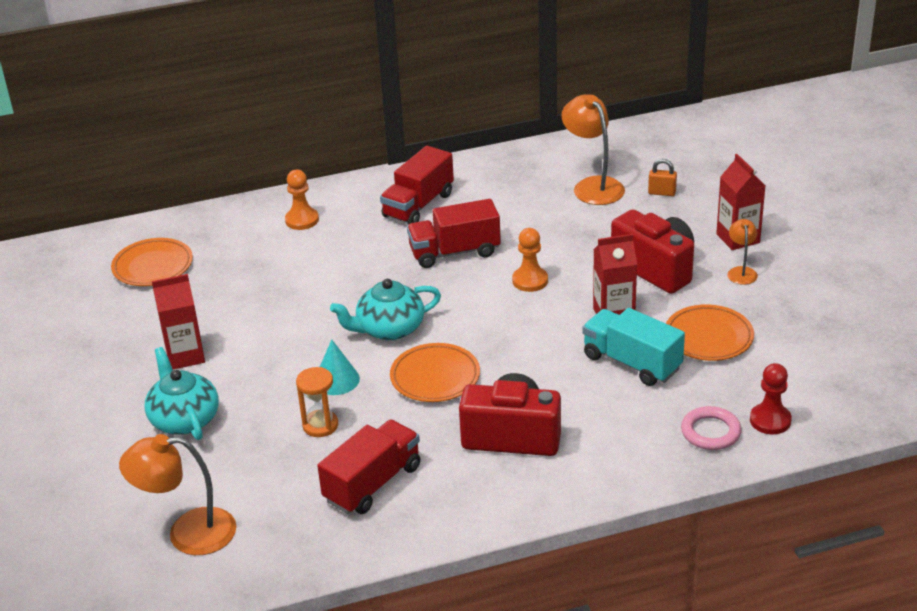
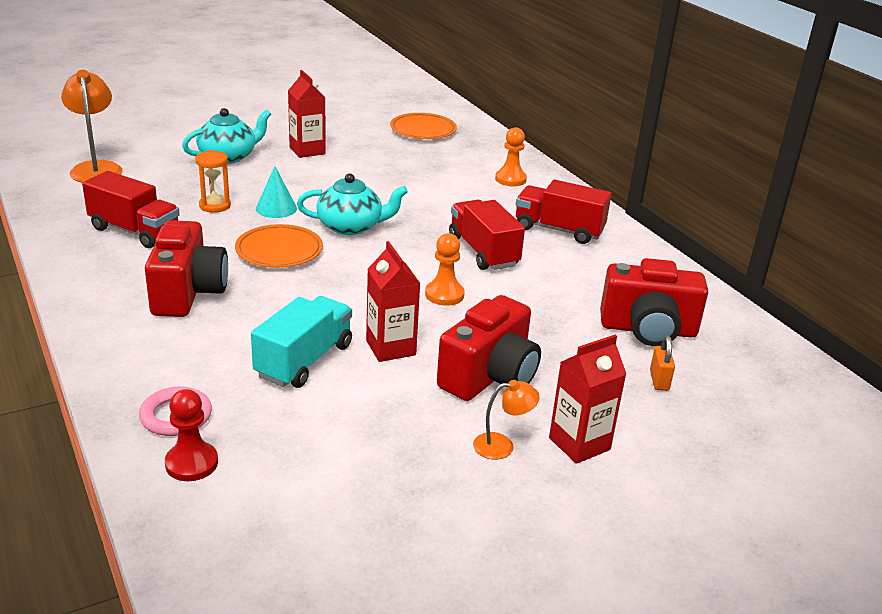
camera: 75 degrees right, 5 degrees down
turquoise teapot [330,279,441,340] -> turquoise teapot turned 120 degrees clockwise [297,173,408,235]
orange lamp [561,94,625,205] -> red camera [600,258,708,346]
orange plate [666,304,754,361] -> none

